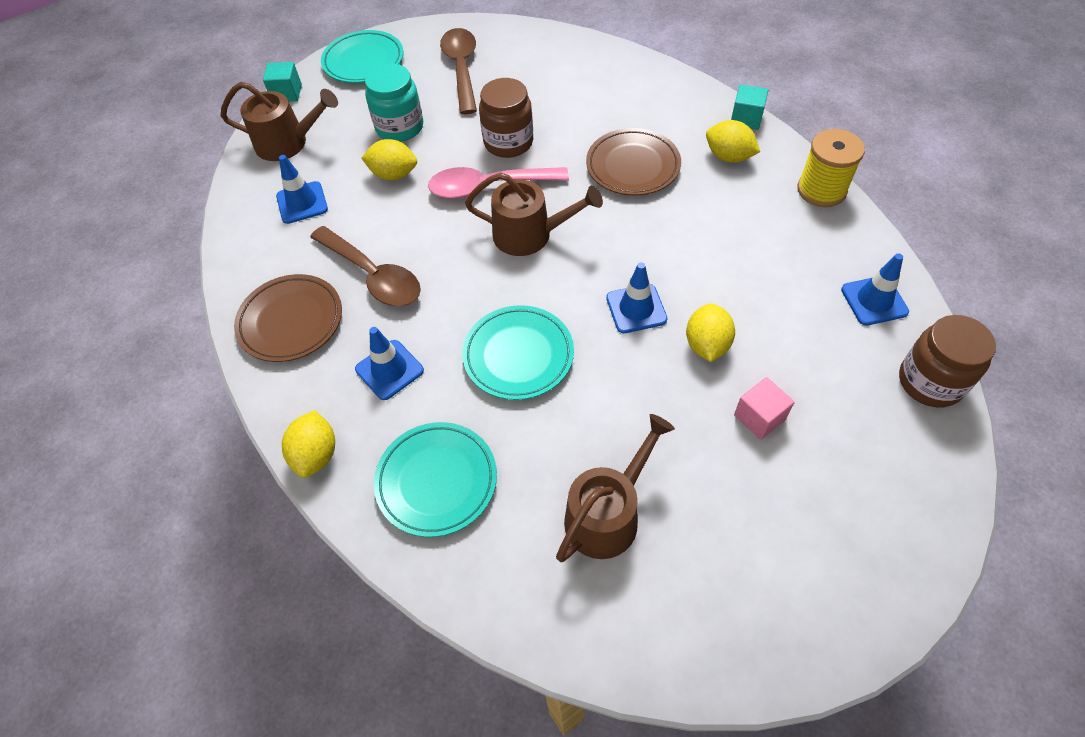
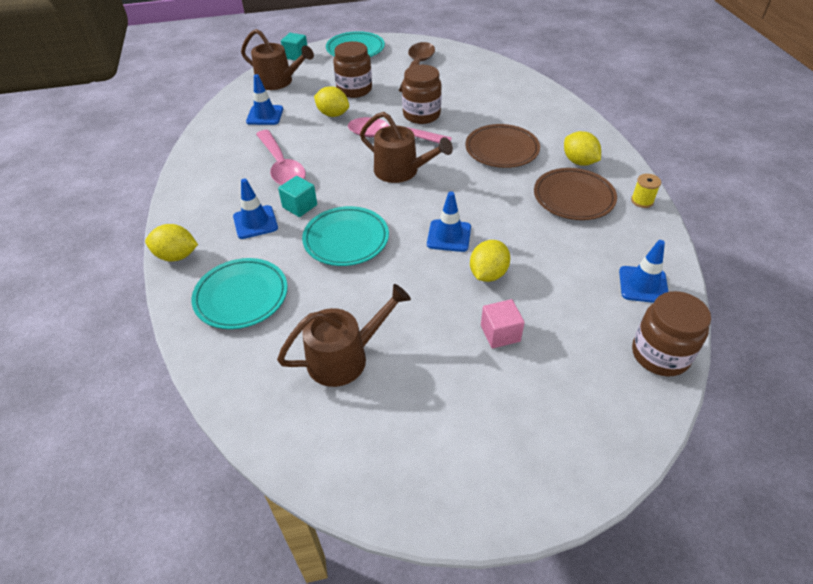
camera: 20 degrees right, 10 degrees down
brown plate [234,274,342,362] -> brown plate moved to [534,168,617,220]
yellow lemon [282,410,335,478] -> yellow lemon turned 75 degrees clockwise [145,224,198,261]
brown spoon [310,226,421,307] -> pink spoon [256,130,306,185]
turquoise jar [365,64,423,142] -> brown jar [333,41,372,98]
turquoise cube [731,84,768,130] -> turquoise cube moved to [278,176,317,217]
yellow spool [798,129,865,207] -> yellow spool [631,174,661,208], size x0.54

